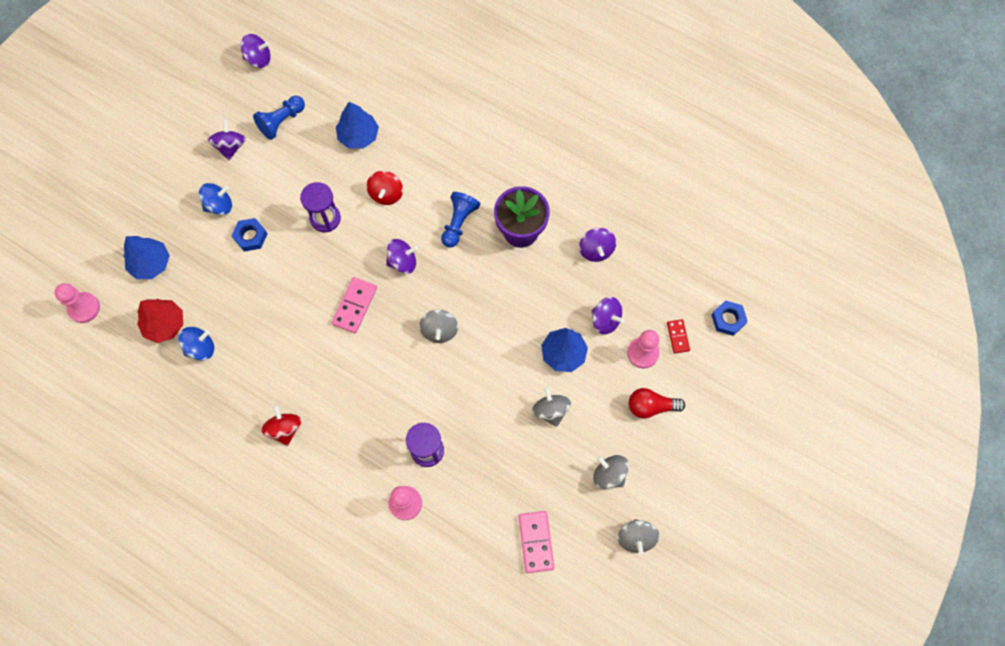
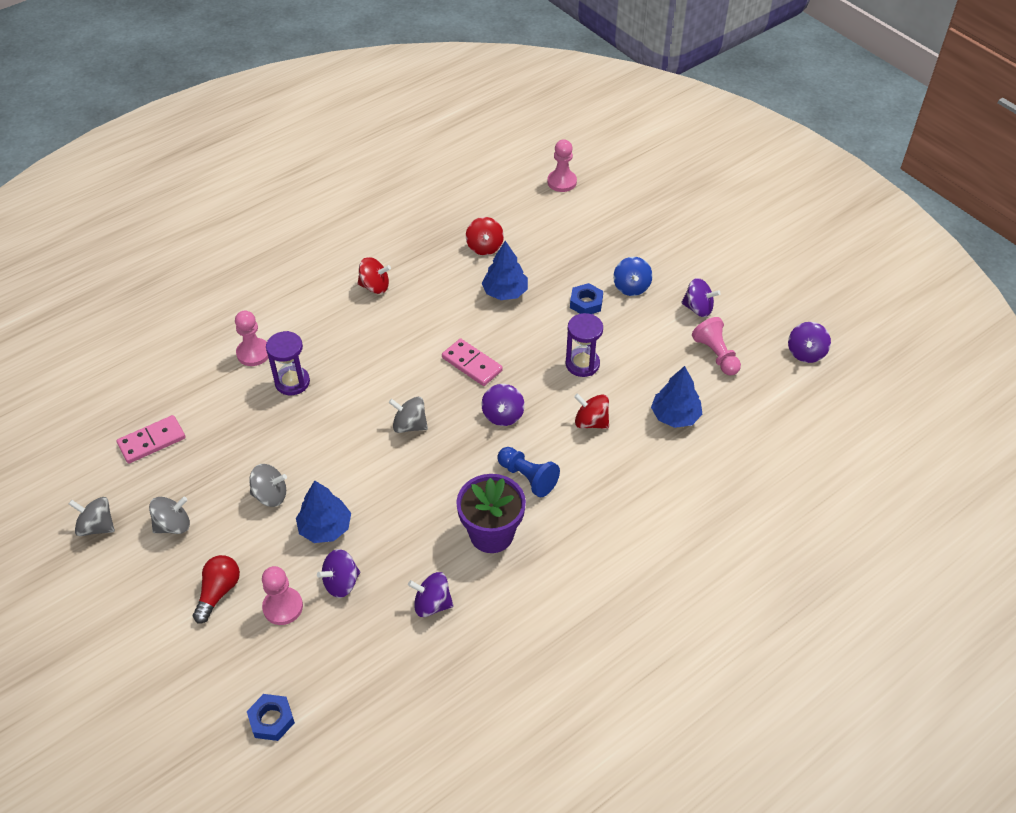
camera: 110 degrees right, 20 degrees down
blue tree [124,236,170,279] -> blue tree moved to [482,241,528,300]
red tree [137,299,183,343] -> none
blue spinning top [178,327,214,361] -> red spinning top [466,217,504,255]
blue pawn [253,96,305,140] -> pink pawn [692,317,741,375]
pink domino [519,511,555,573] -> pink domino turned 45 degrees counterclockwise [117,415,186,464]
red domino [667,319,690,354] -> none

